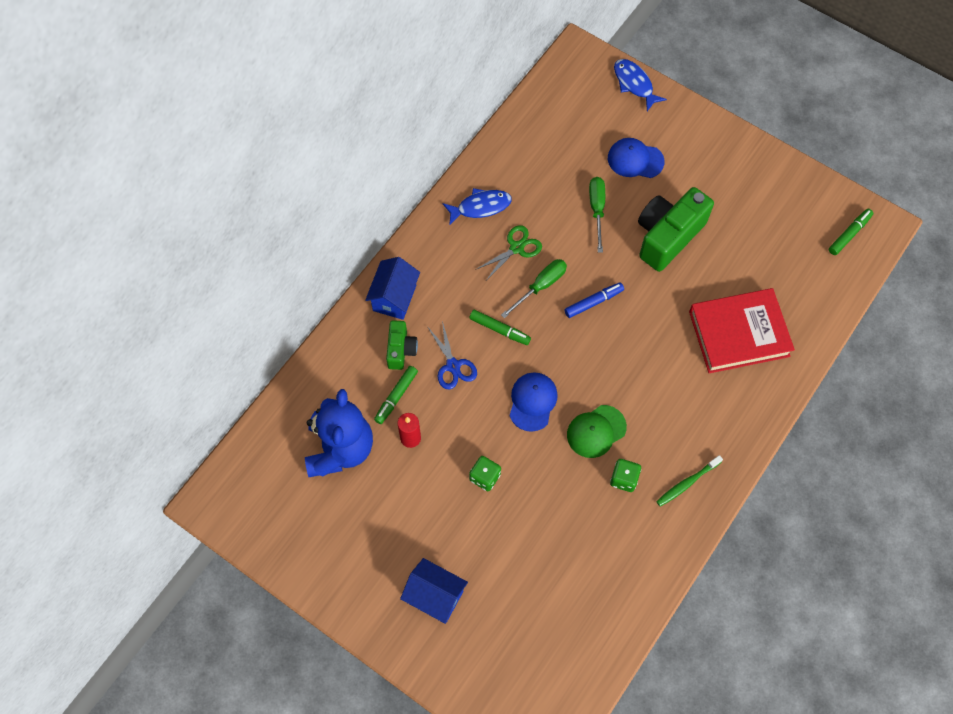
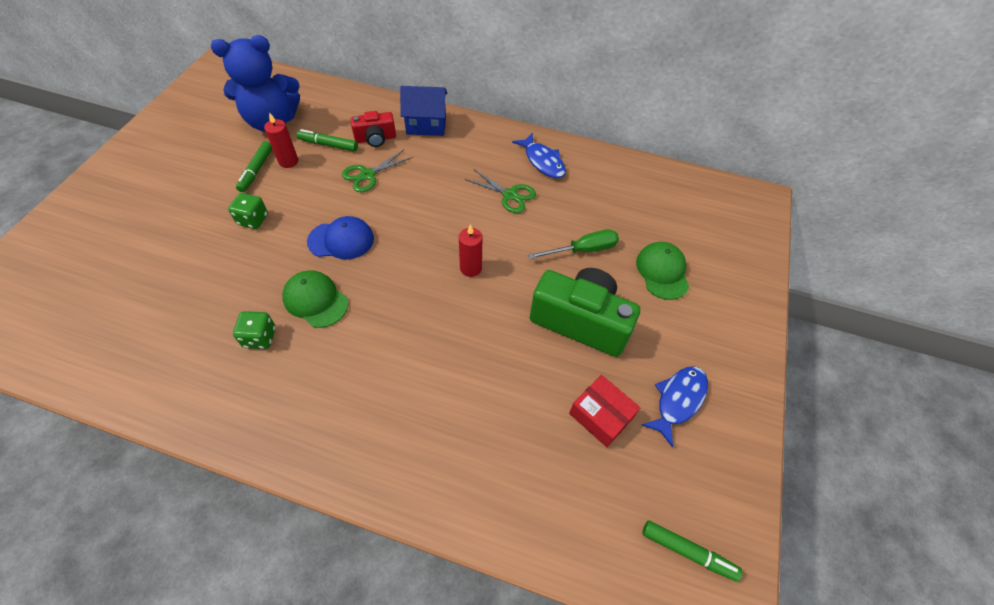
camera: 70 degrees right, 10 degrees down
green camera [386,320,418,370] -> red camera [350,111,396,147]
blue house [400,558,468,624] -> none
blue scissors [427,321,477,389] -> green scissors [342,150,413,192]
green marker [469,310,531,345] -> green marker moved to [236,141,272,192]
green screwdriver [501,259,567,318] -> none
blue marker [565,282,624,318] -> red candle [459,224,482,277]
blue cap [608,138,664,178] -> green cap [636,242,689,300]
blue fish [614,59,667,111] -> blue fish moved to [642,366,708,447]
green toothbrush [656,455,723,507] -> none
red book [689,288,795,373] -> none
none -> red box [569,375,641,447]

